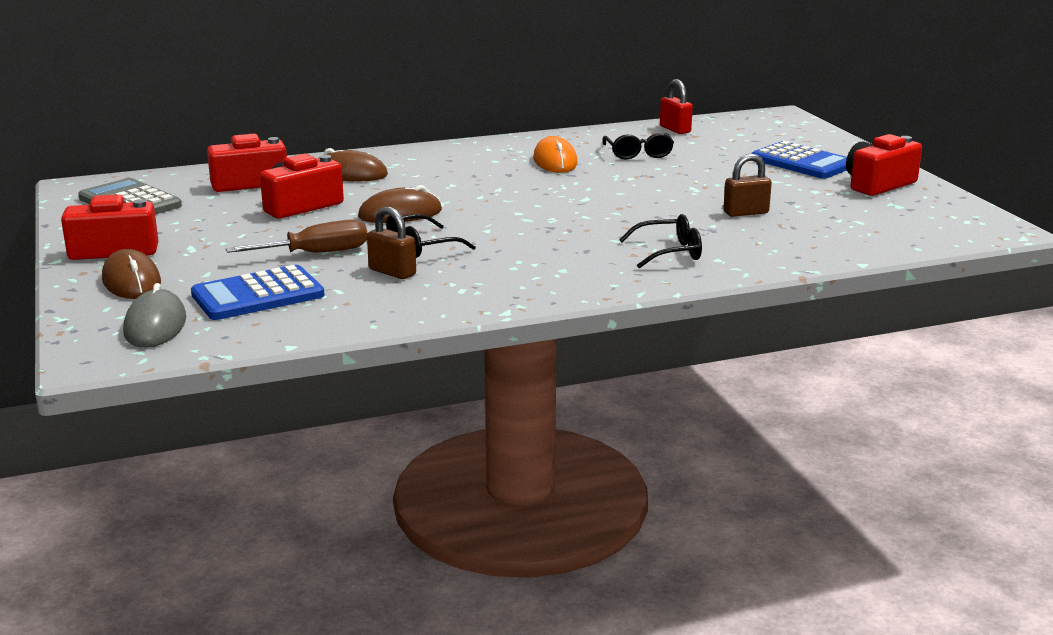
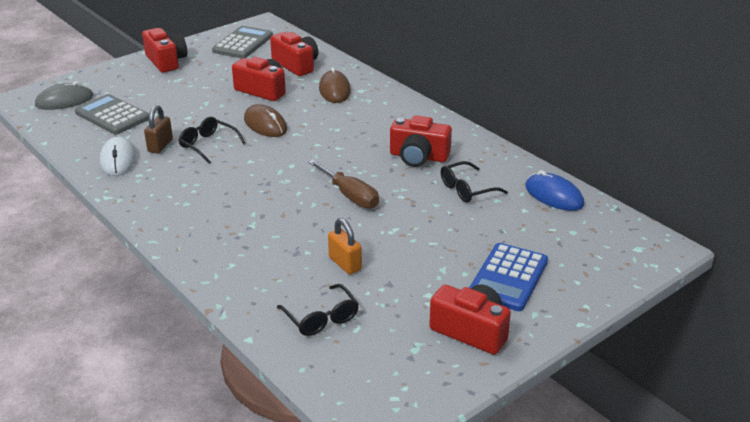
camera: 70 degrees right, 10 degrees up
brown mouse [102,249,161,299] -> none
blue calculator [191,265,325,320] -> grey calculator [75,94,149,135]
brown screwdriver [226,219,367,253] -> brown screwdriver moved to [308,160,379,209]
orange mouse [533,136,578,173] -> red camera [390,115,452,167]
black glasses [619,214,702,268] -> black glasses moved to [277,284,359,336]
red padlock [660,79,693,134] -> blue mouse [525,170,584,211]
brown padlock [723,153,772,217] -> orange padlock [328,218,362,275]
none -> white mouse [100,136,136,176]

